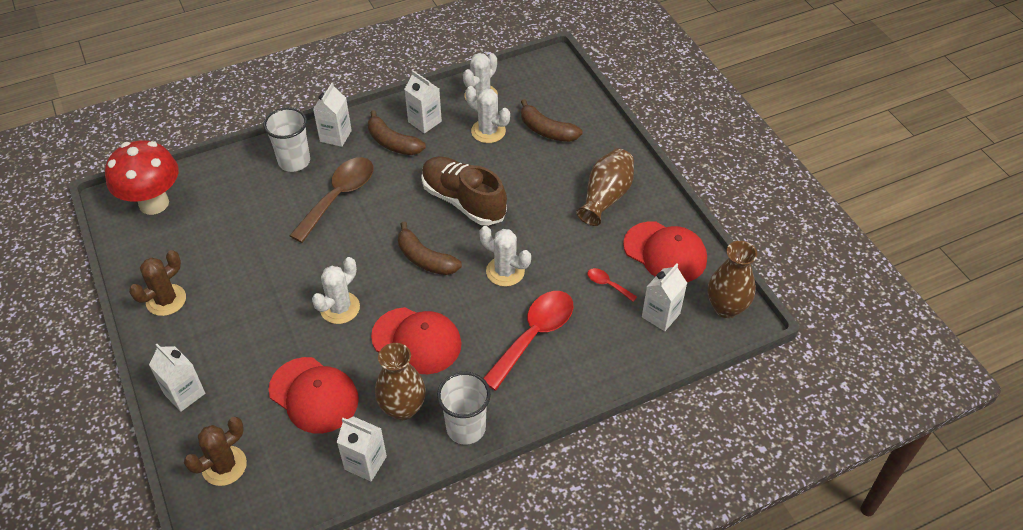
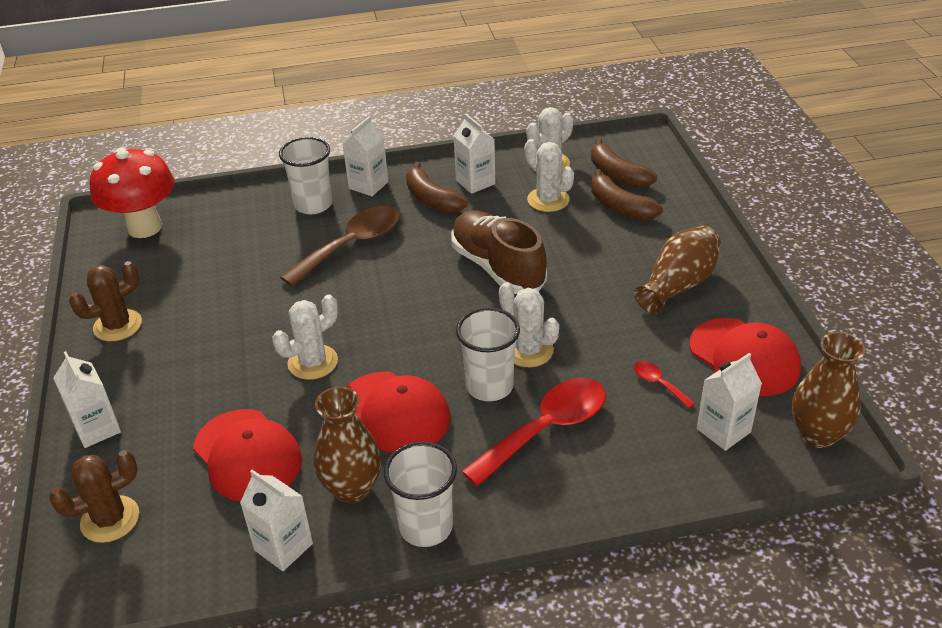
camera: 15 degrees right, 10 degrees down
brown banana [398,222,462,275] -> brown banana moved to [591,138,657,188]
none -> white cup [456,308,520,401]

